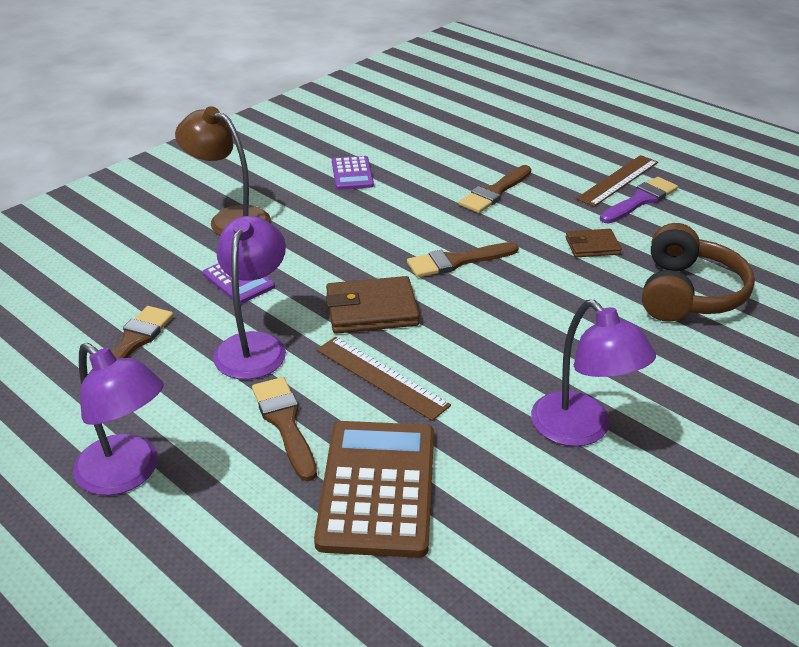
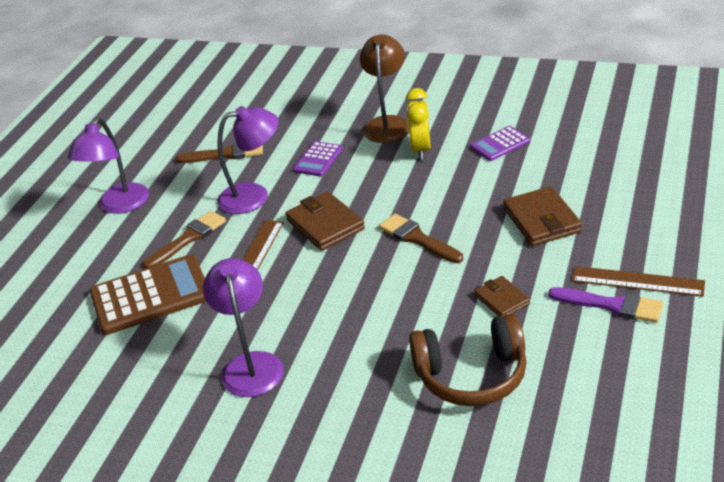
camera: 70 degrees right, 0 degrees up
brown brush [459,165,531,213] -> brown wallet [503,186,582,246]
purple lamp [531,300,656,447] -> purple lamp turned 135 degrees clockwise [203,258,284,397]
none -> yellow clock [406,88,431,160]

